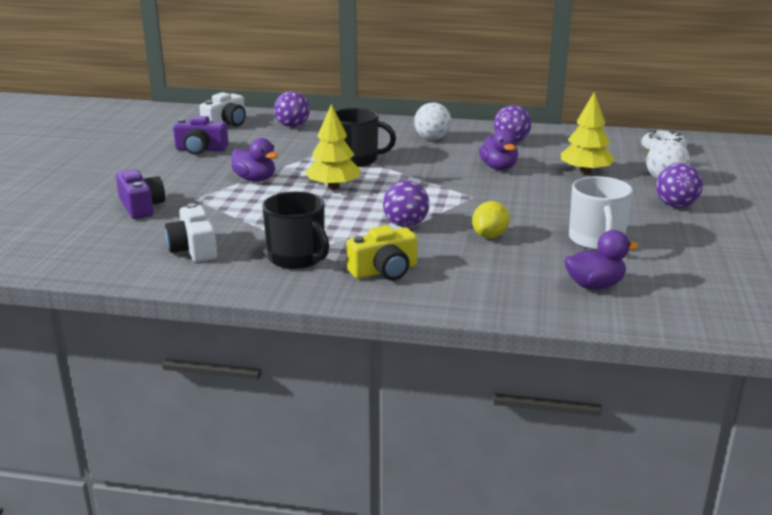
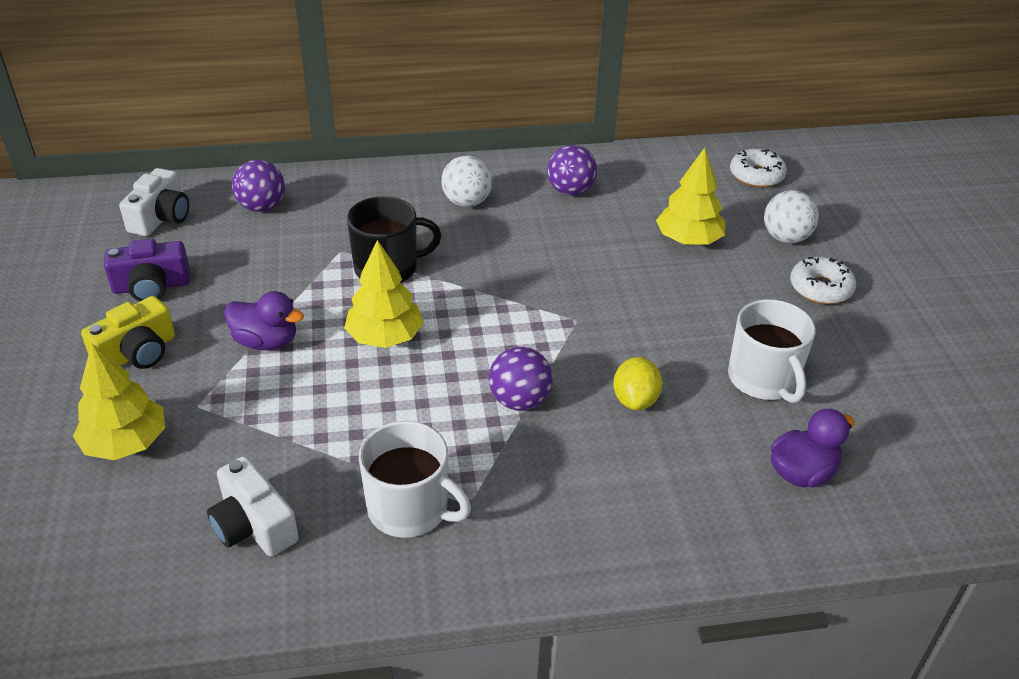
camera: 20 degrees left, 15 degrees up
purple camera [116,169,165,219] -> yellow tree [73,344,165,460]
black mug [262,192,329,269] -> white mug [359,421,471,538]
yellow camera [346,225,417,280] -> yellow camera moved to [81,296,175,369]
purple duck [479,129,518,170] -> none
purple ball [656,163,703,208] -> white donut [790,257,856,304]

